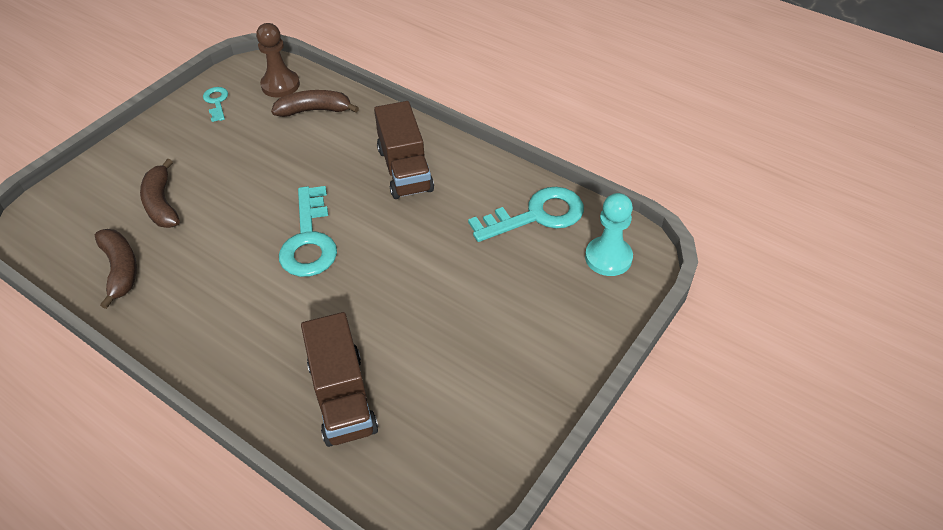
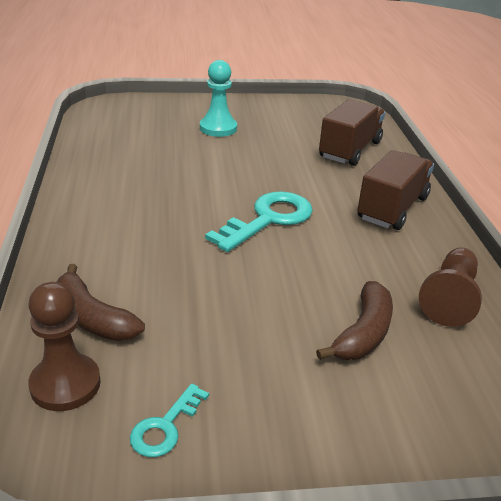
camera: 135 degrees left, 15 degrees down
brown banana [95,229,137,309] -> brown pawn [419,247,482,327]
brown truck [374,101,434,199] -> brown truck moved to [357,150,434,230]
turquoise key [468,187,584,242] -> none
turquoise pawn [585,193,633,276] -> turquoise pawn moved to [200,60,237,137]

